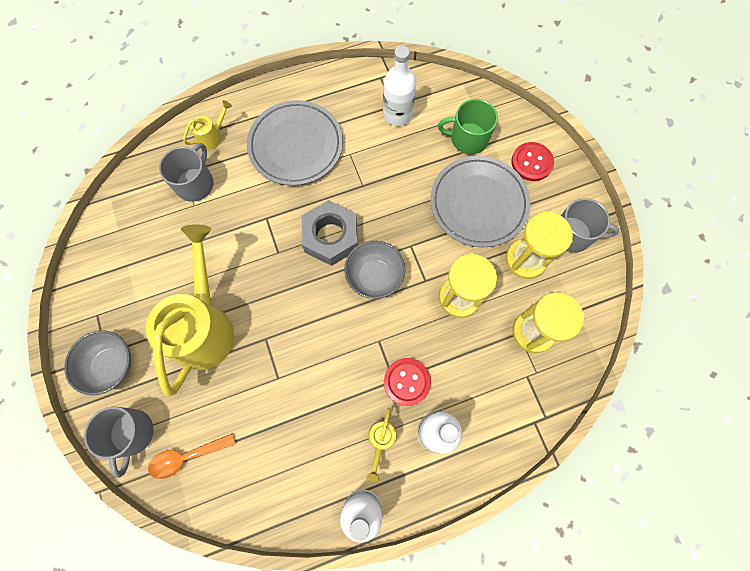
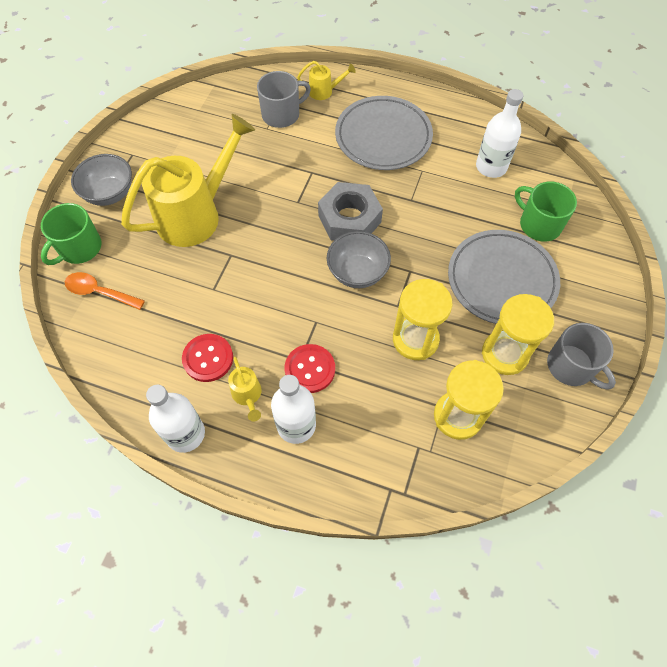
camera: 40 degrees right, 10 degrees down
grey mug [84,407,153,478] -> green mug [41,203,102,265]
yellow watering can [367,407,397,482] -> yellow watering can turned 75 degrees counterclockwise [228,357,261,422]
red button [511,142,554,181] -> red button moved to [182,334,233,382]

